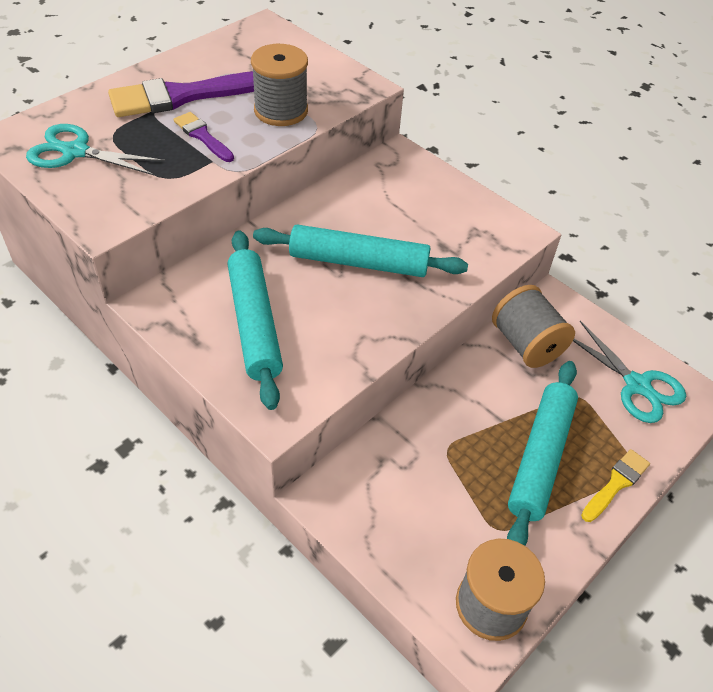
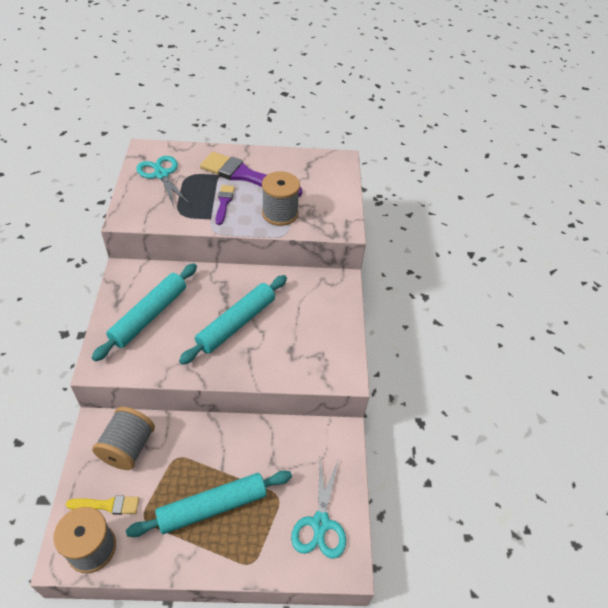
camera: 45 degrees right, 0 degrees up
turquoise rolling pin [253,224,468,277] -> turquoise rolling pin turned 75 degrees clockwise [179,275,287,365]
grey spool [492,285,575,368] -> grey spool moved to [92,407,155,470]
yellow brush [581,449,650,522] -> yellow brush moved to [66,495,139,515]

